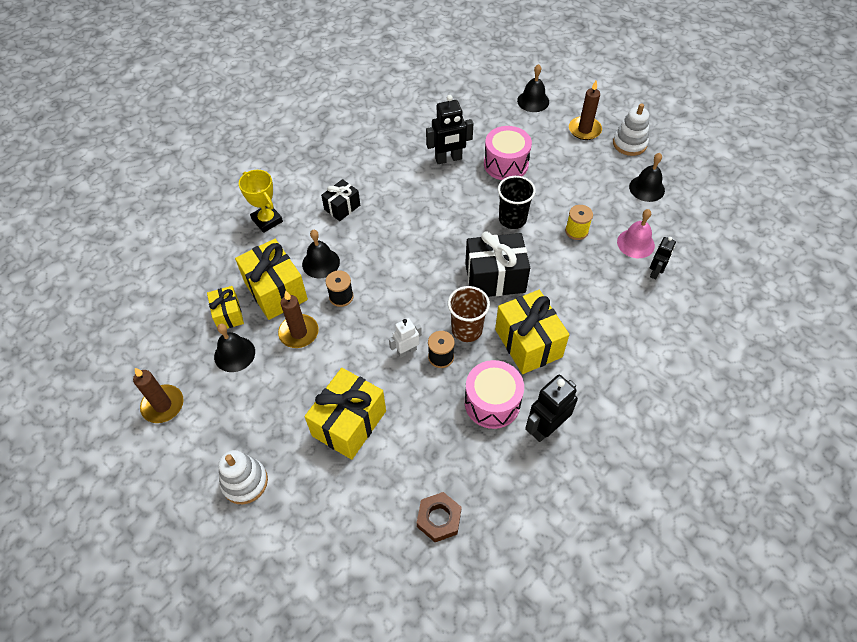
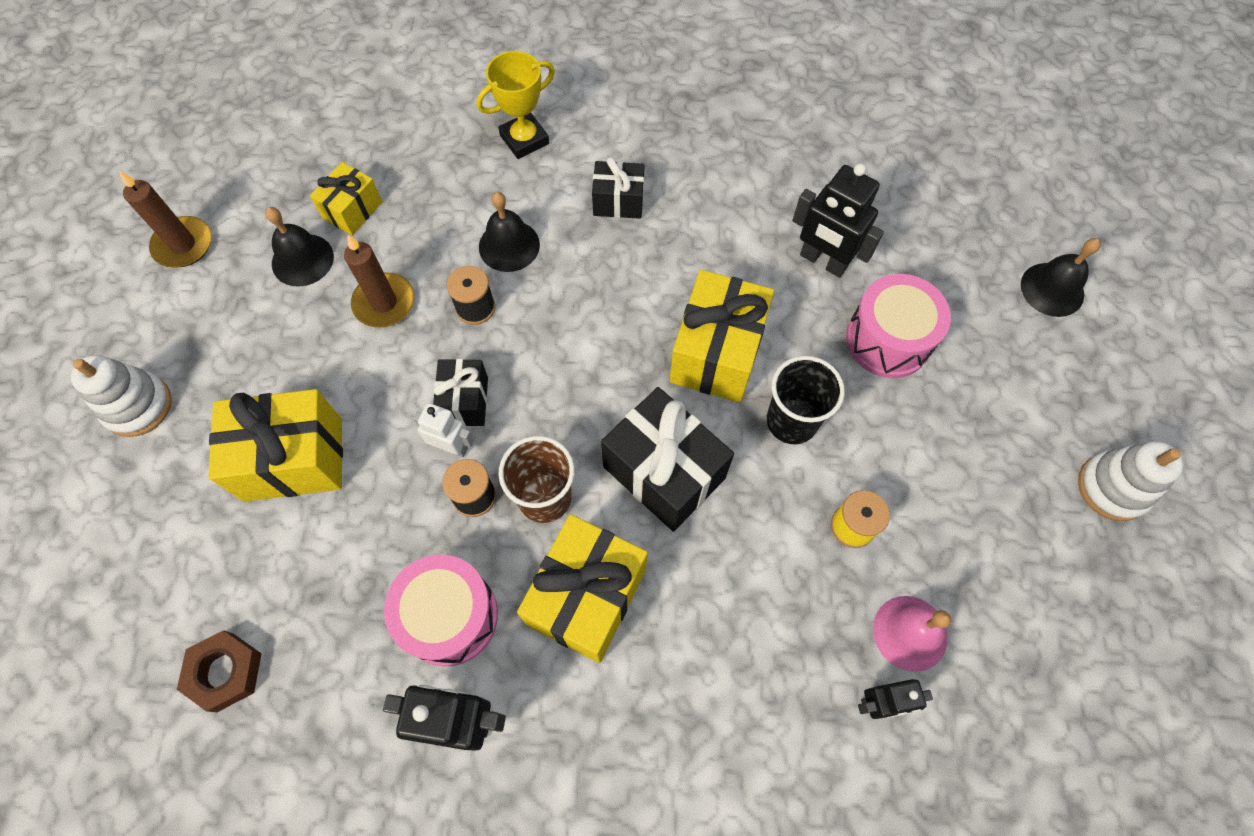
camera: 50 degrees right, 10 degrees up
yellow gift [235,239,308,320] -> yellow gift moved to [669,270,774,403]
yellow trophy [239,170,283,233] -> yellow trophy turned 45 degrees clockwise [477,51,555,159]
brown candle [569,80,602,140] -> none
black bell [629,153,665,202] -> none
none -> black gift [433,359,488,426]

